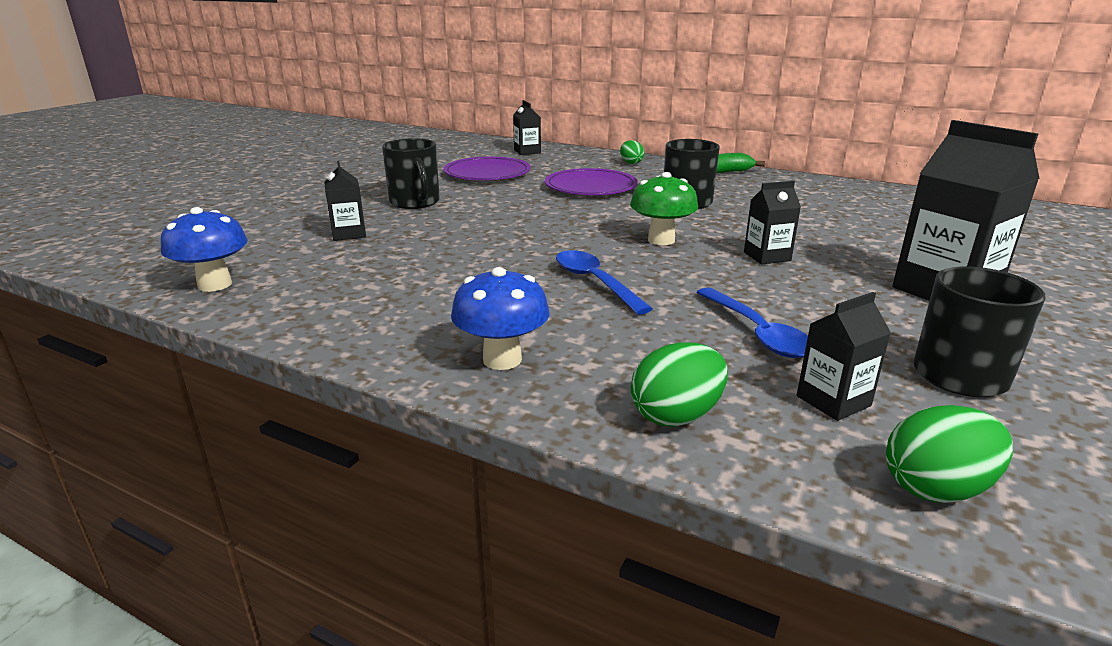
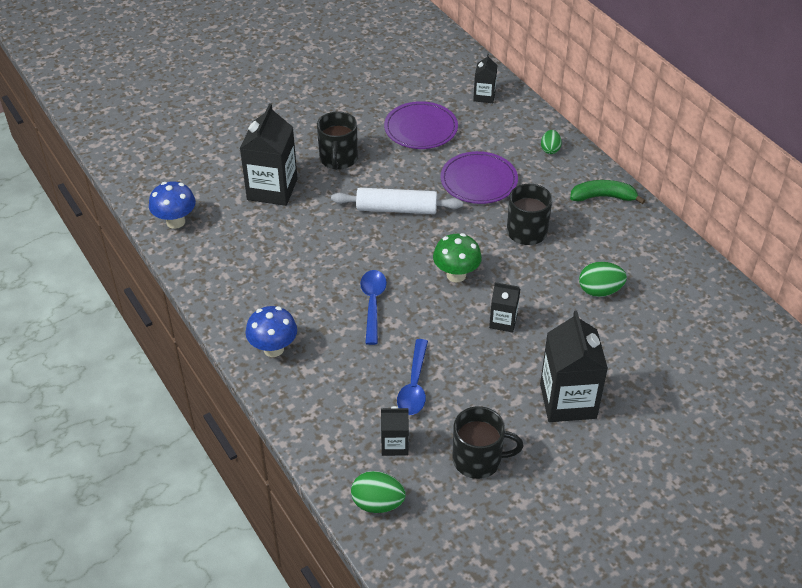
camera: 30 degrees right, 20 degrees up
black carton [324,161,366,241] -> black carton [240,103,298,206], size x1.90
green egg [631,343,728,427] -> green egg moved to [579,262,627,297]
none -> white rolling pin [331,188,463,214]

